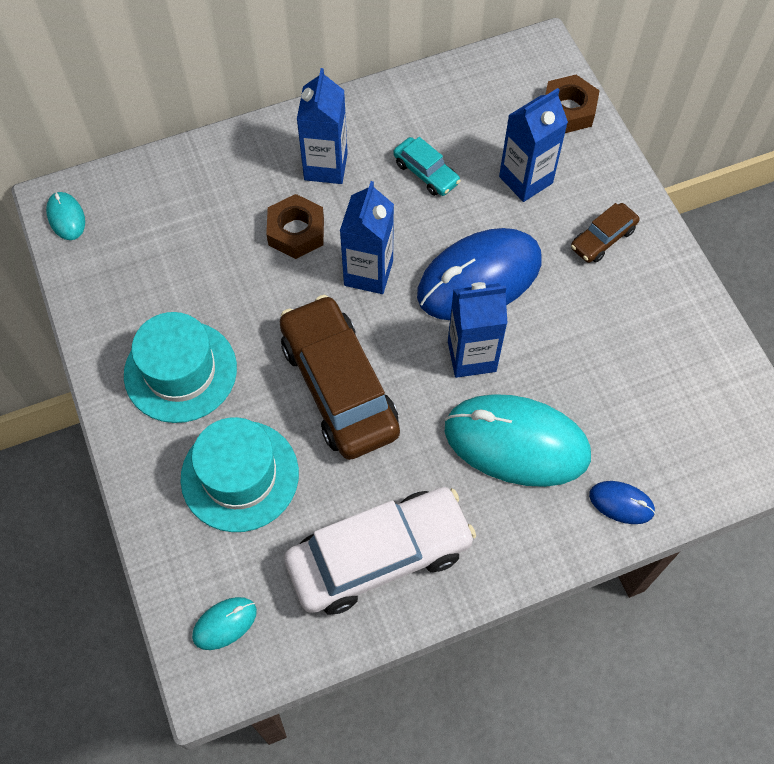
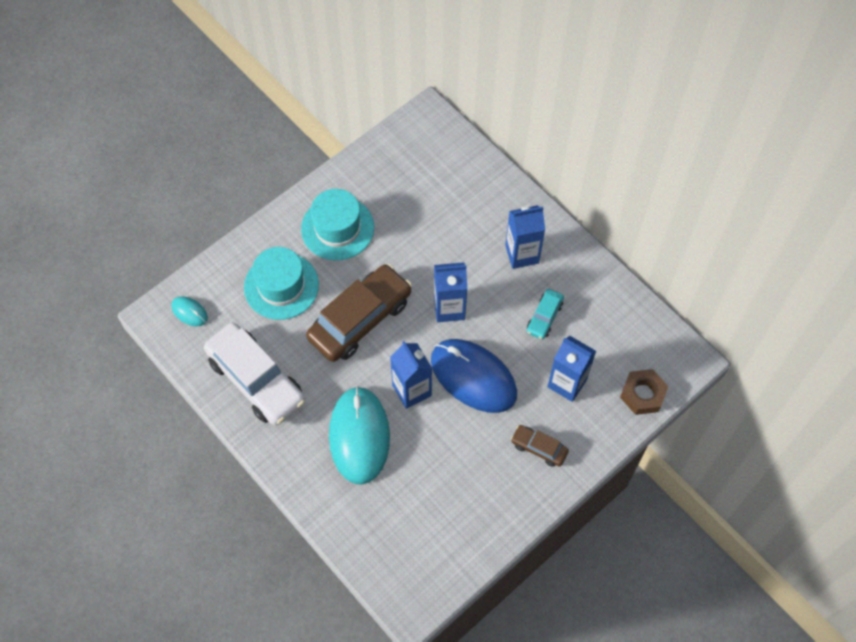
camera: 70 degrees right, 0 degrees up
turquoise mouse [46,192,85,240] -> none
brown nut [266,194,324,259] -> none
blue mouse [589,481,655,524] -> none

